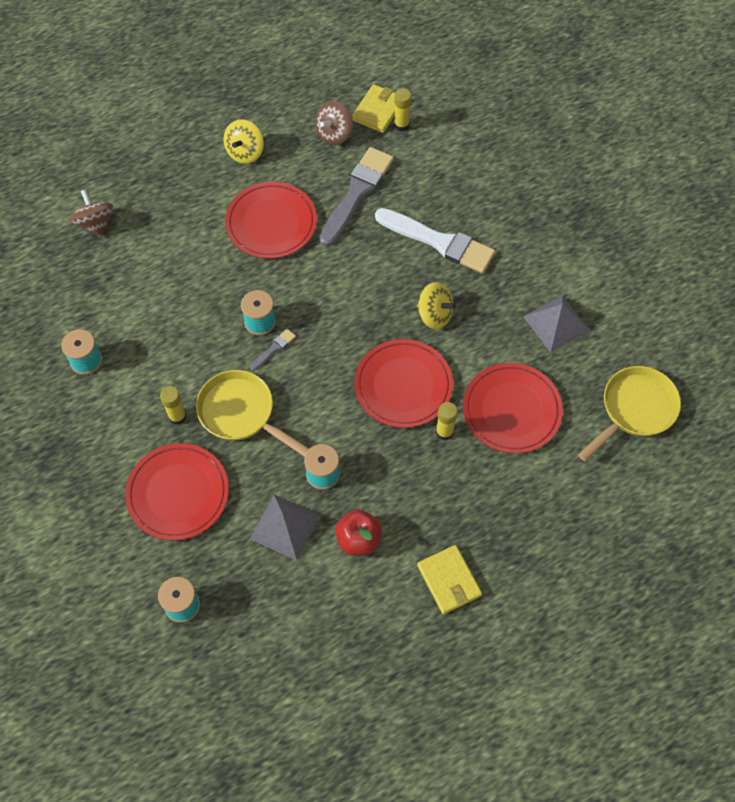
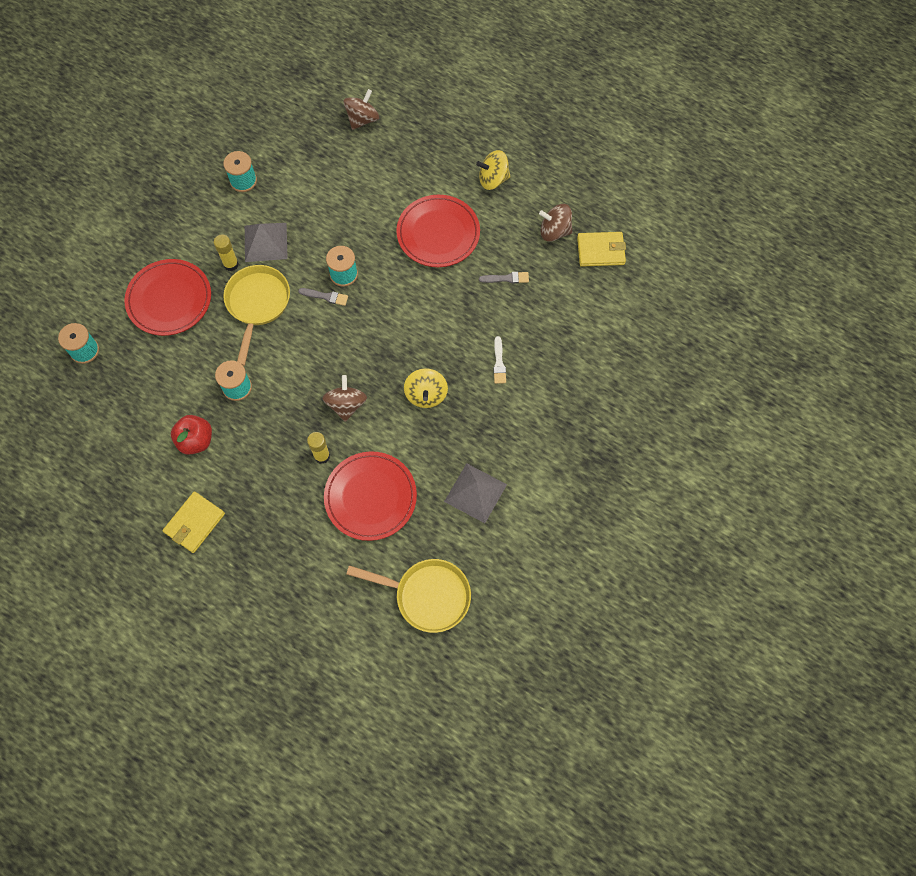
camera: 60 degrees right, 5 degrees up
grey pyramid [250,495,320,560] -> grey pyramid moved to [245,223,288,262]
grey brush [319,147,394,247] -> grey brush [479,272,529,284], size x0.43
red plate [354,339,453,428] -> brown spinning top [323,375,367,422]
white brush [375,208,495,273] -> white brush [493,336,506,384], size x0.43
yellow glue stick [394,88,411,132] -> none

